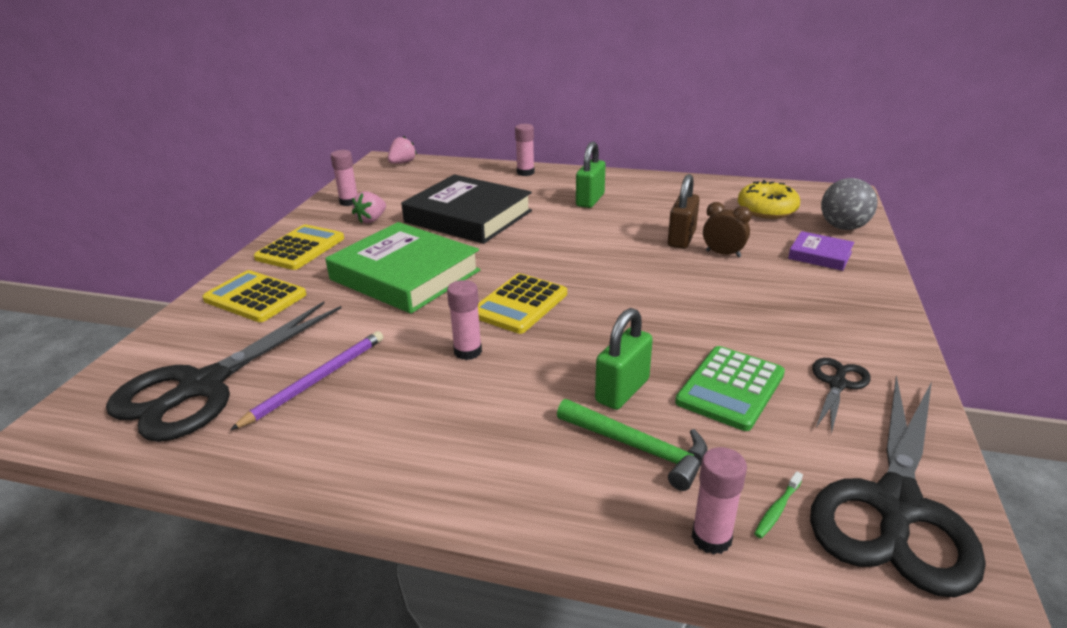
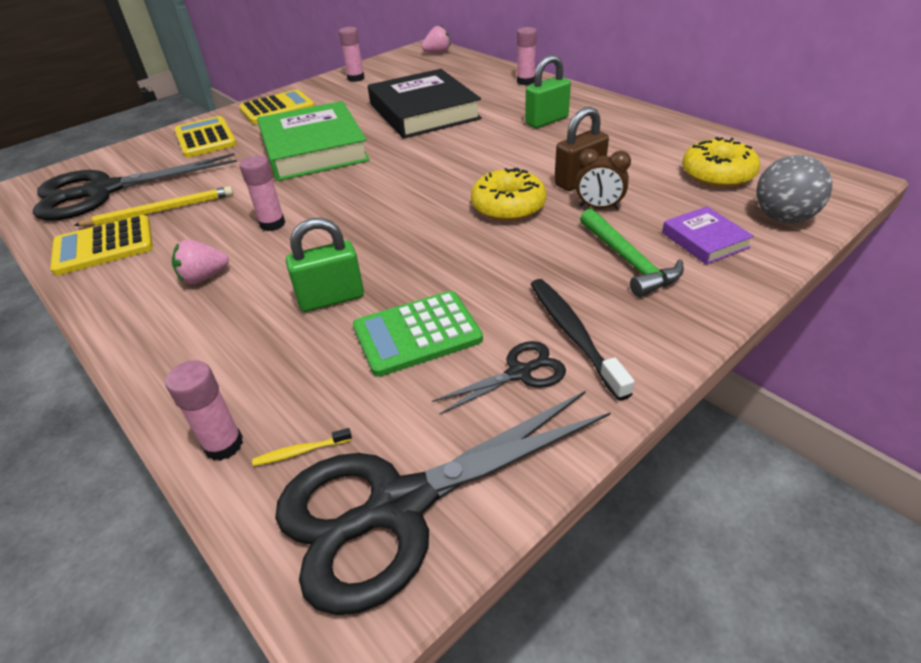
camera: 35 degrees right, 10 degrees up
purple pencil [230,331,383,430] -> yellow pencil [73,186,233,226]
pink strawberry [352,191,386,223] -> pink strawberry moved to [172,239,229,284]
yellow calculator [478,273,567,334] -> yellow calculator moved to [50,215,153,275]
green hammer [557,399,707,491] -> green hammer moved to [580,209,684,297]
brown clock [703,202,752,258] -> brown clock turned 135 degrees clockwise [575,149,631,210]
green toothbrush [754,471,803,539] -> yellow toothbrush [252,428,352,466]
none -> yellow donut [471,168,546,221]
none -> black toothbrush [531,279,635,401]

